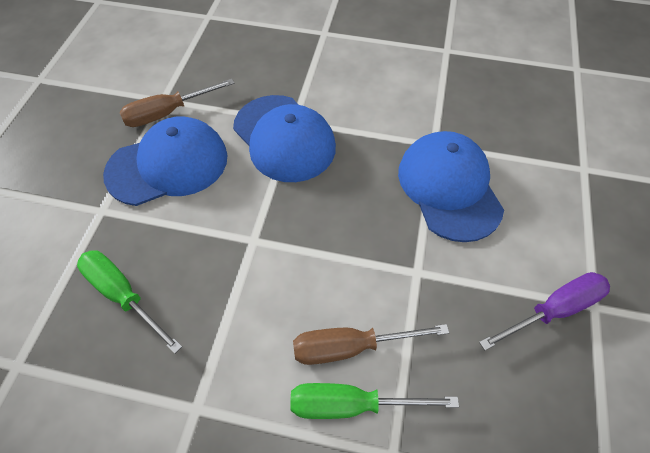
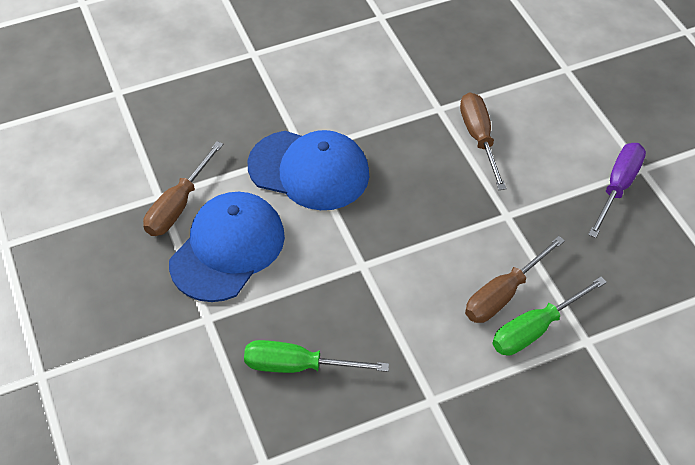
camera: 35 degrees left, 5 degrees down
blue cap [398,131,504,242] -> brown screwdriver [460,92,507,190]

